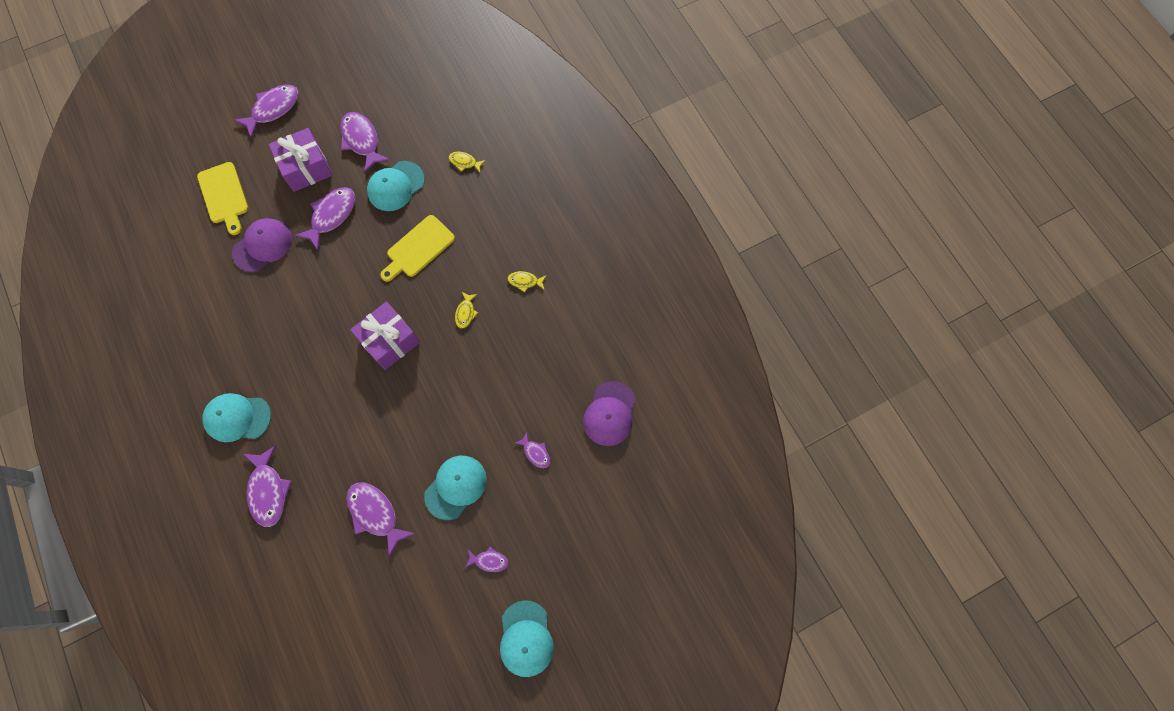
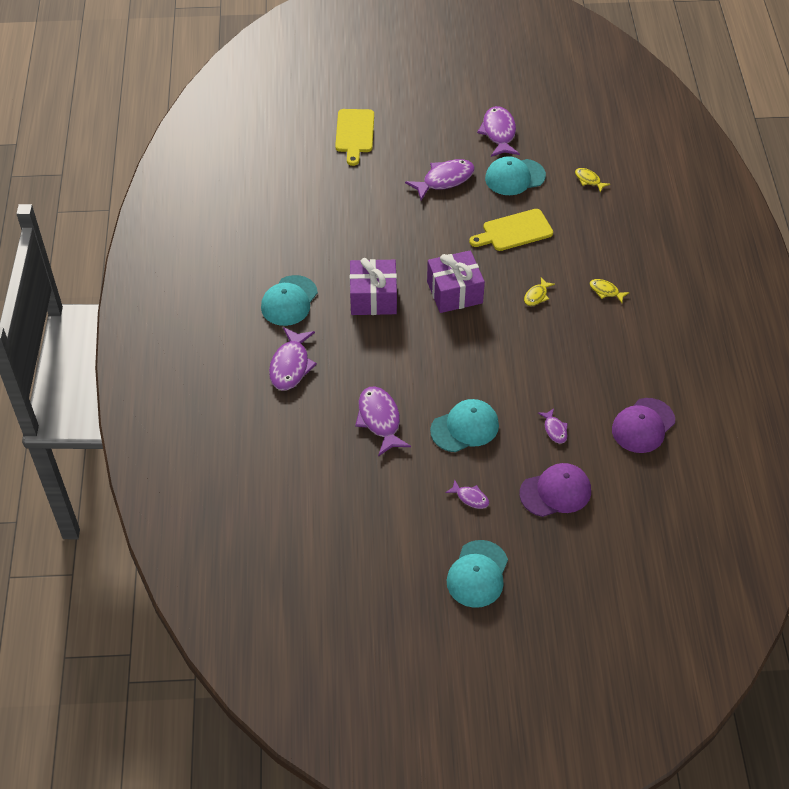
camera: 25 degrees right, 20 degrees down
turquoise cap [202,393,271,442] -> turquoise cap turned 90 degrees counterclockwise [261,275,318,326]
purple cap [232,218,292,272] -> purple cap moved to [519,463,591,517]
purple fish [234,85,298,139] -> none
purple gift [269,128,333,192] -> purple gift moved to [350,258,397,315]

